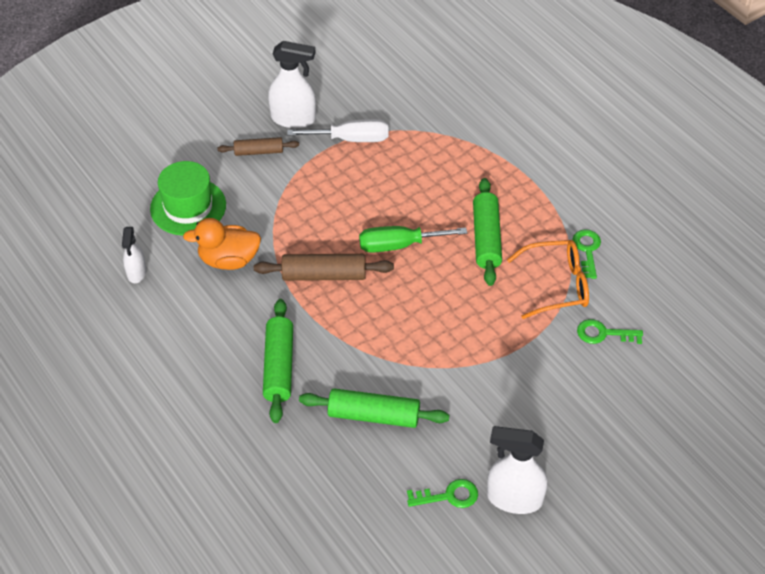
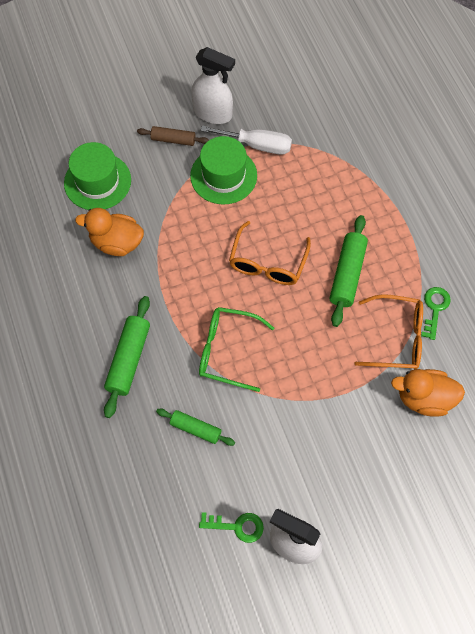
camera: 15 degrees right, 15 degrees up
white spray bottle [122,227,146,283] -> none
brown rolling pin [254,254,394,281] -> none
green rolling pin [299,388,450,428] -> green rolling pin [156,409,235,446], size x0.63
green screwdriver [359,226,467,253] -> orange glasses [229,221,311,285]
green key [577,319,643,344] -> orange duck [391,369,465,417]
none -> green hat [190,136,257,205]
none -> green glasses [199,307,274,392]

